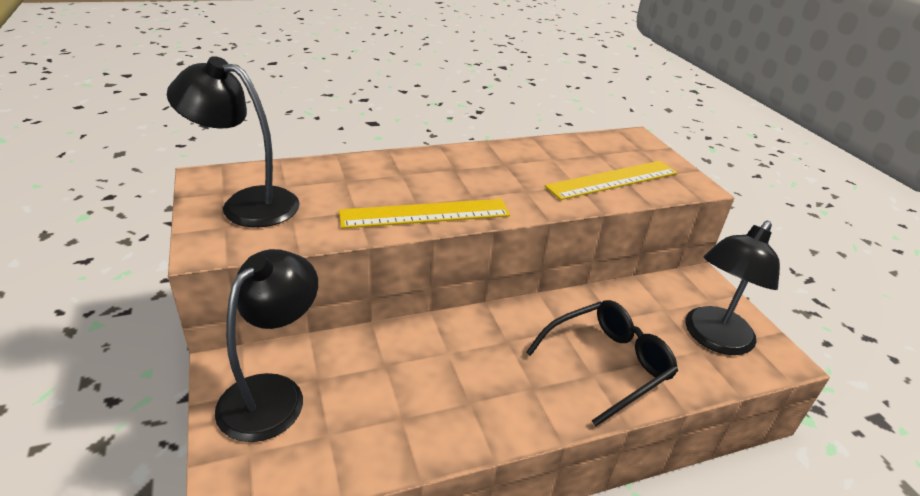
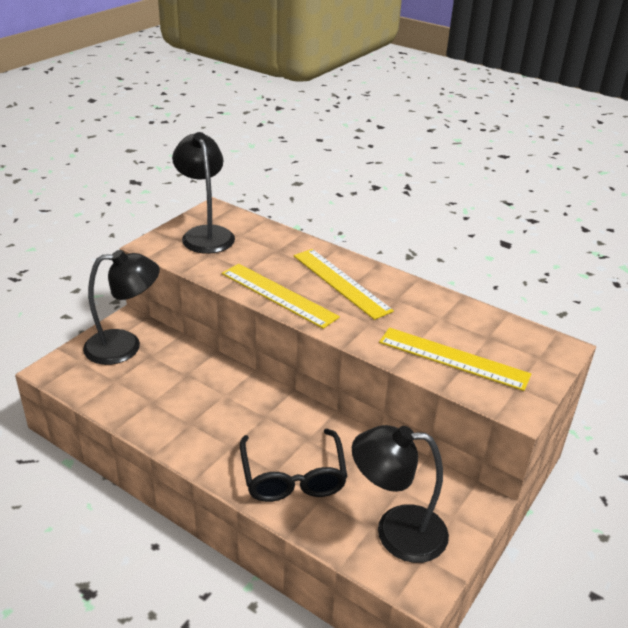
camera: 55 degrees right, 0 degrees up
black glasses [526,300,678,426] -> black glasses turned 60 degrees clockwise [240,429,347,502]
none -> yellow ruler [294,249,394,320]

